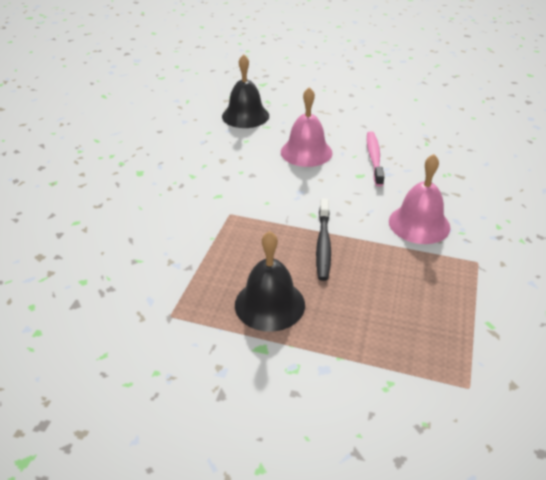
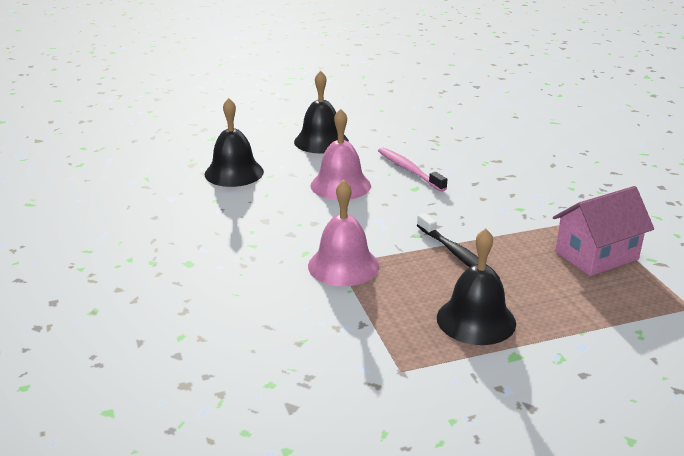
camera: 35 degrees left, 10 degrees down
pink bell [389,154,450,244] -> pink bell moved to [308,180,379,286]
none -> black bell [294,71,349,154]
none -> pink house [553,186,654,276]

